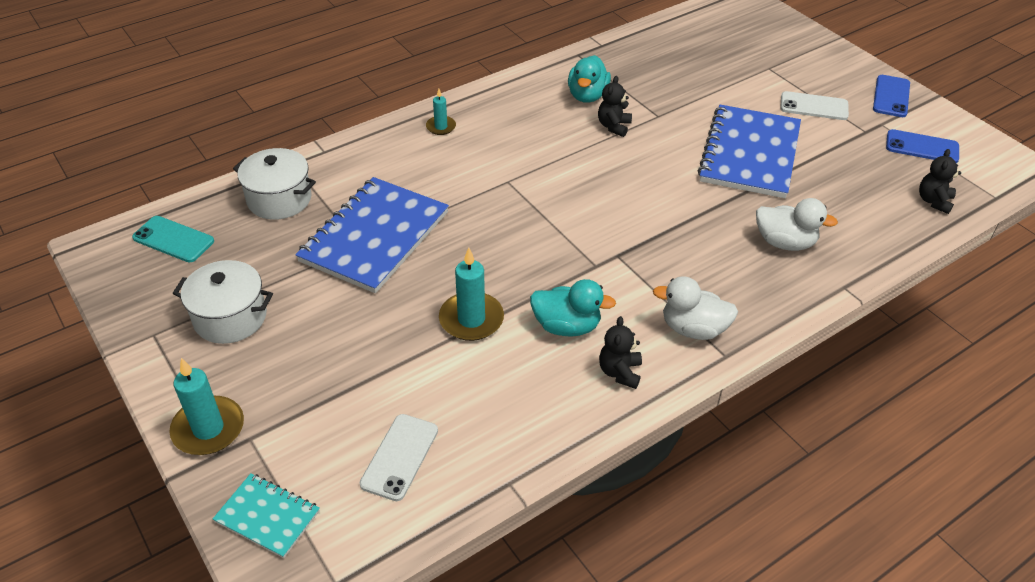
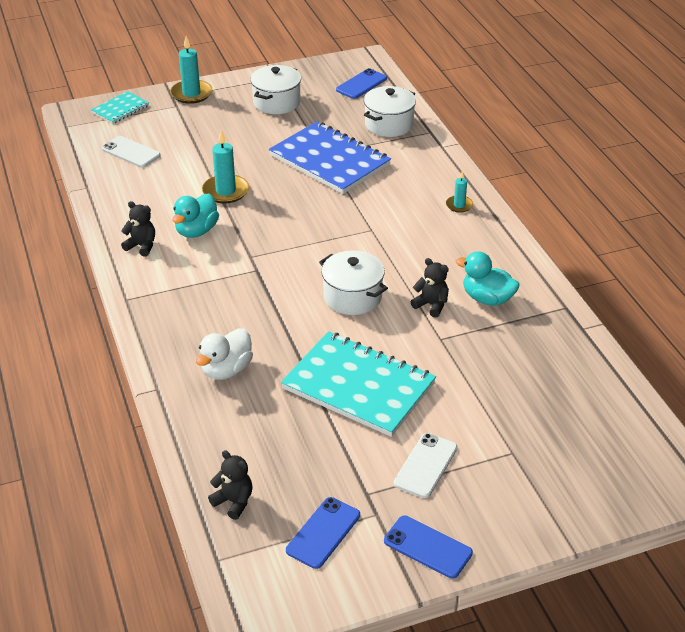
camera: 105 degrees right, 5 degrees down
turquoise phone [132,216,214,262] -> blue phone [336,68,387,99]
white duck [653,276,738,340] -> none
blue notebook [698,105,801,198] -> turquoise notebook [281,331,436,437]
none -> white pot [319,251,388,315]

